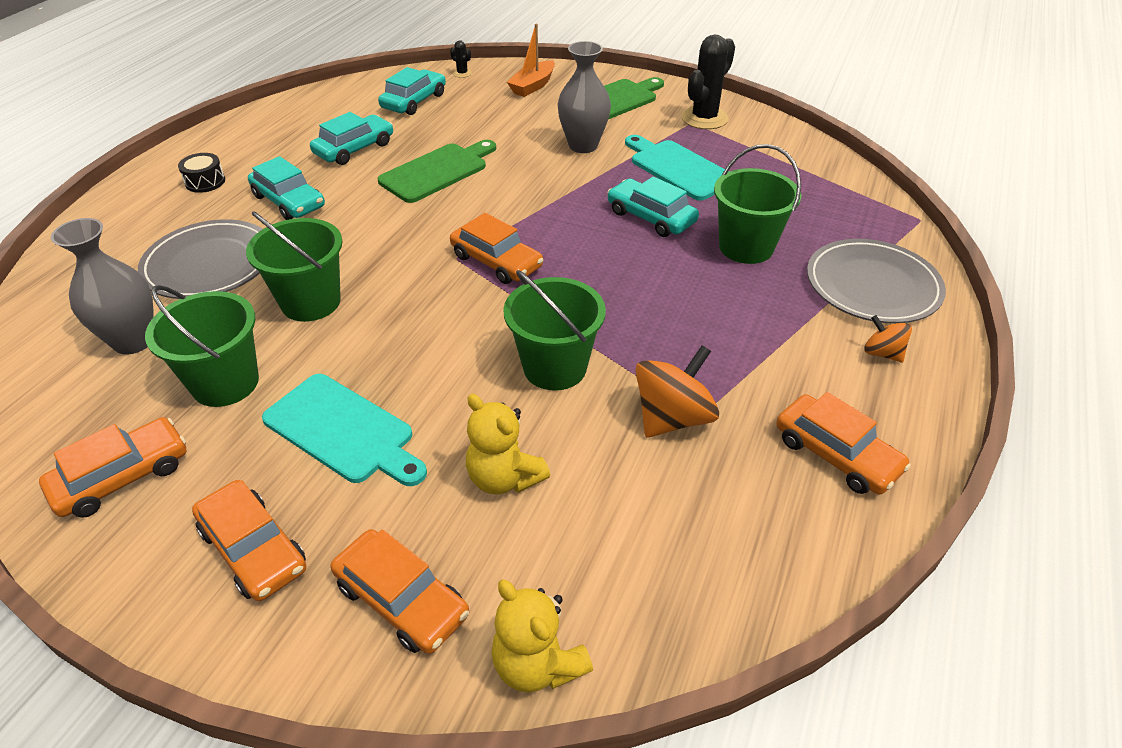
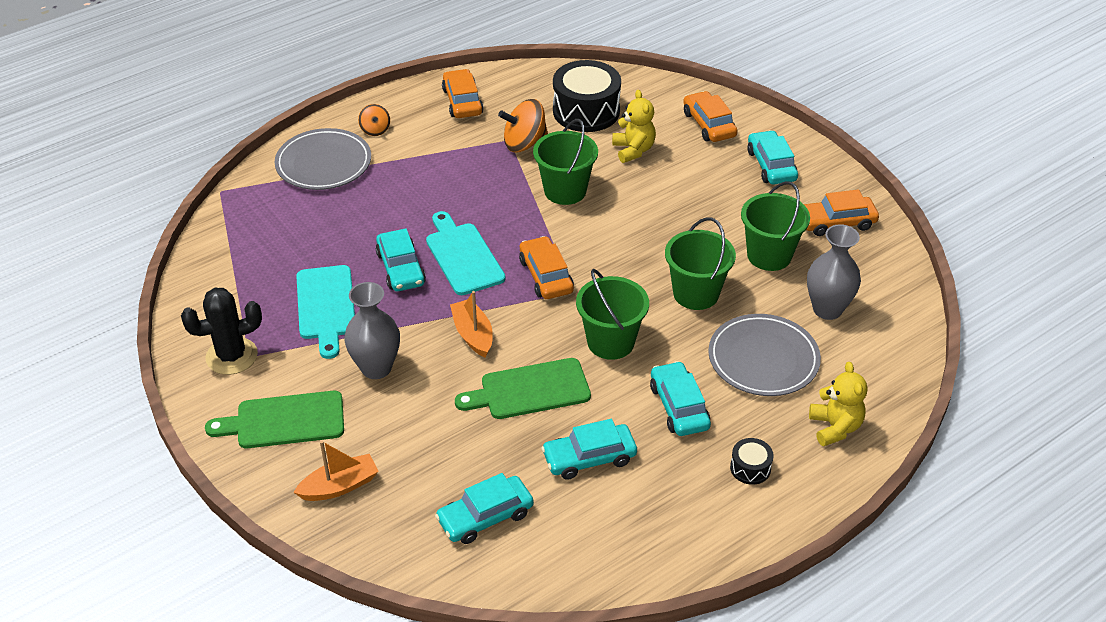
camera: 150 degrees left, 0 degrees up
orange car [192,480,306,601] -> turquoise car [747,130,798,185]
turquoise cutting board [262,374,427,486] -> turquoise cutting board moved to [426,211,505,295]
black cactus [450,40,472,78] -> none
yellow teddy bear [491,580,593,692] -> yellow teddy bear moved to [809,362,867,446]
green bucket [714,144,801,264] -> green bucket moved to [576,269,649,360]
none -> orange boat [450,291,493,358]
none -> black drum [553,60,621,132]

